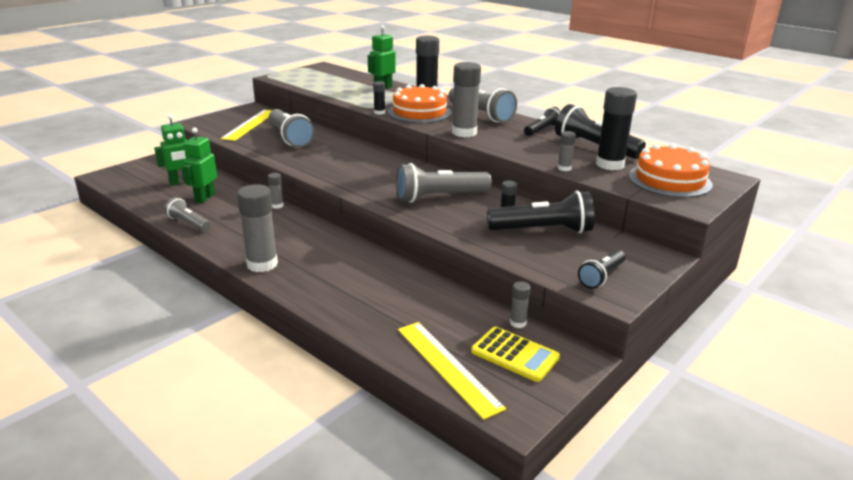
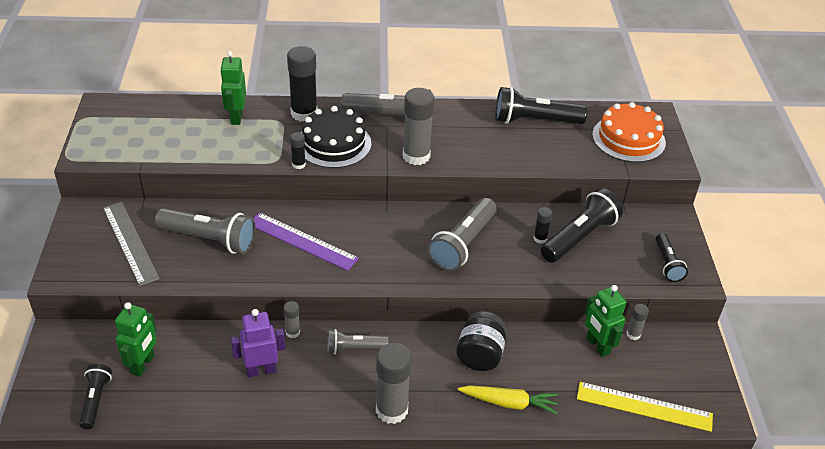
camera: 45 degrees left, 15 degrees up
grey flashlight [164,197,210,231] -> grey flashlight moved to [327,329,389,354]
green robot [183,127,217,203] -> green robot moved to [585,285,626,357]
yellow ruler [220,110,272,141] -> grey ruler [103,202,160,286]
orange cake [388,84,452,123] -> black cake [301,106,371,168]
yellow calculator [471,327,560,382] -> none
black flashlight [524,107,561,136] -> black flashlight moved to [79,364,112,429]
grey glue stick [558,131,576,171] -> none
black glue stick [596,87,637,170] -> none
none -> purple robot [231,309,285,377]
none -> purple ruler [253,212,359,271]
none -> black jar [456,311,506,371]
none -> yellow carrot [458,385,558,414]

